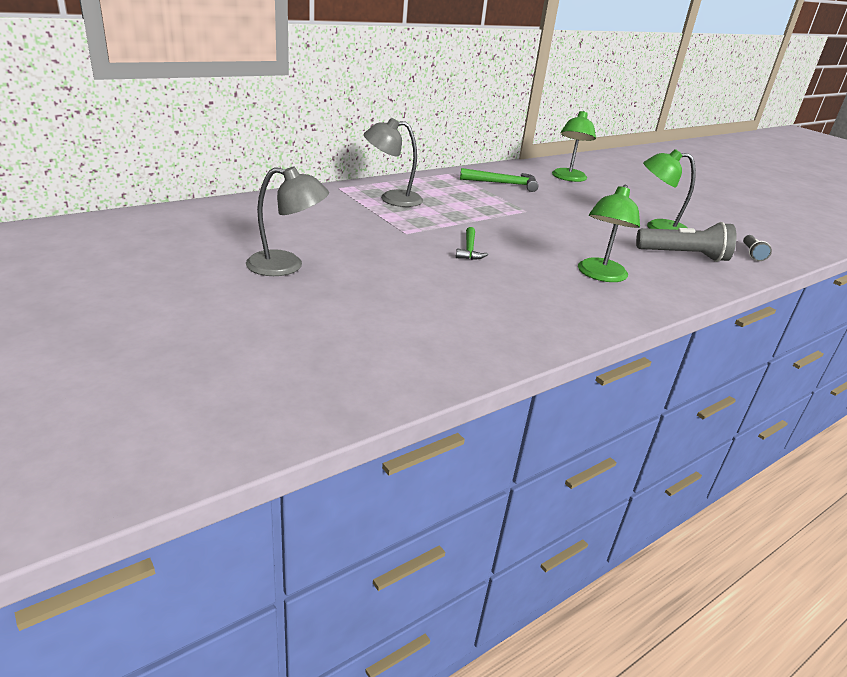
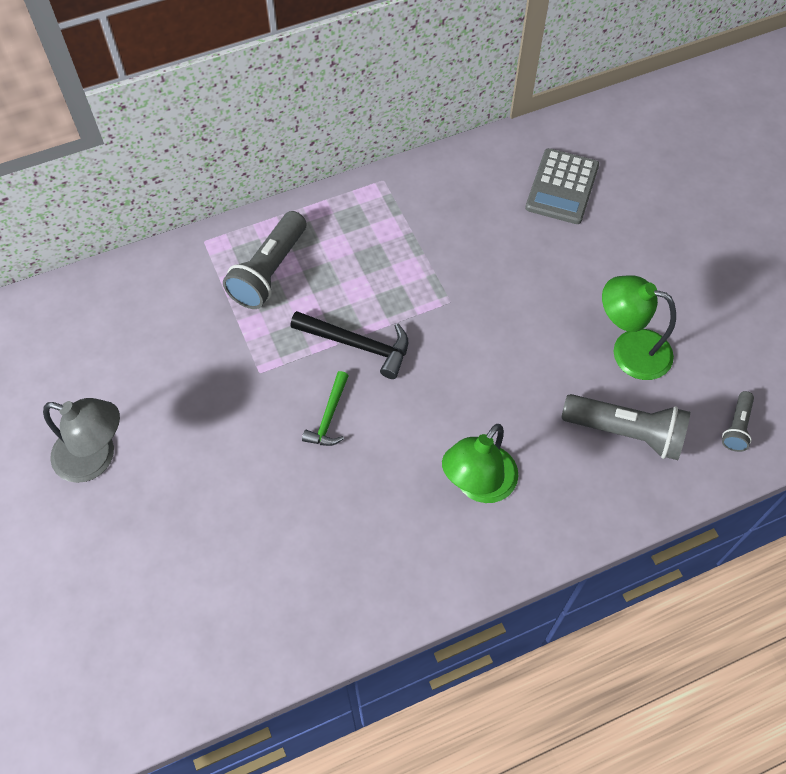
camera: 15 degrees right, 30 degrees up
grey lamp [364,118,423,207] -> grey flashlight [223,211,306,309]
green hammer [460,168,538,192] -> none
green lamp [552,111,596,182] -> grey calculator [525,148,599,224]
none -> black hammer [290,311,408,379]

